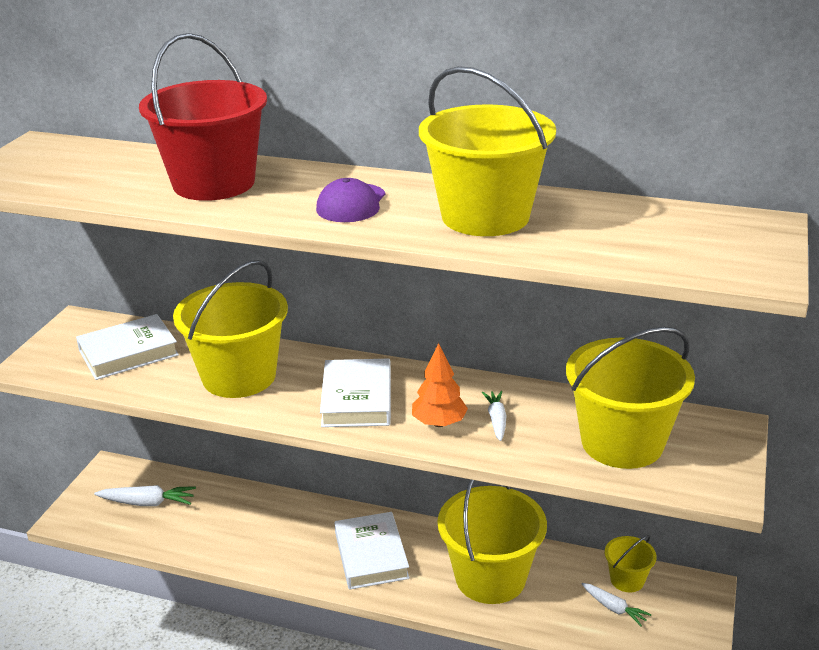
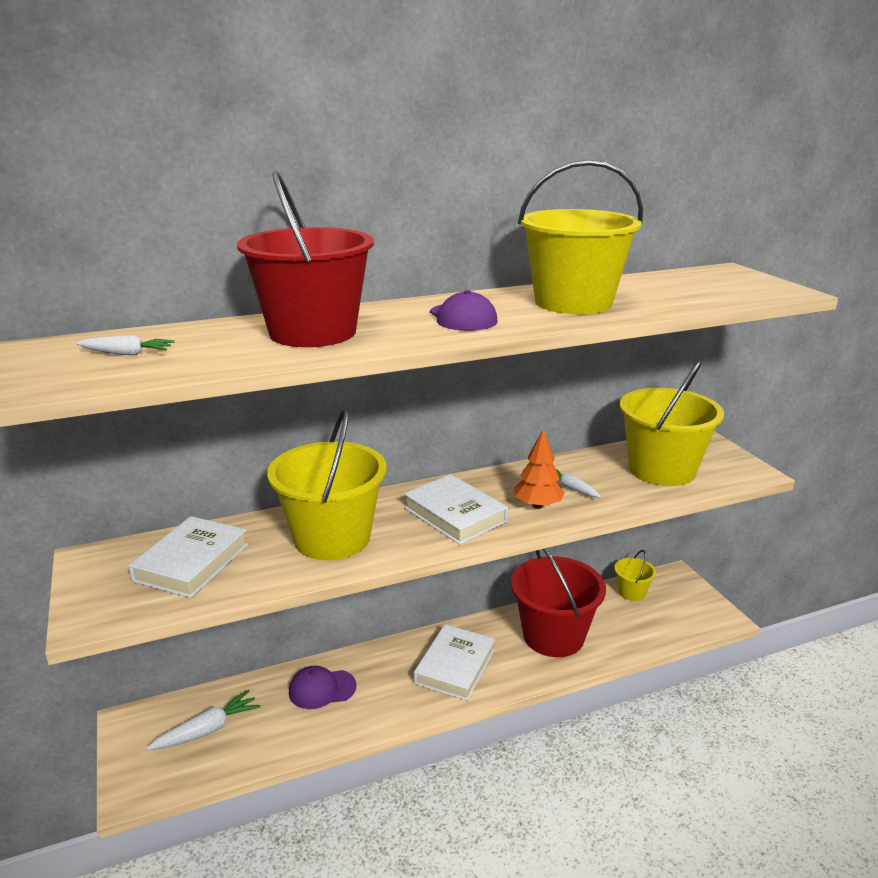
camera: 40 degrees left, 5 degrees down
white book [334,512,410,590] -> white book turned 75 degrees clockwise [414,624,495,701]
yellow bucket [438,479,547,604] -> red bucket [511,548,606,657]
white carrot [582,583,651,627] -> white carrot moved to [76,335,174,355]
none -> purple cap [289,666,356,709]

